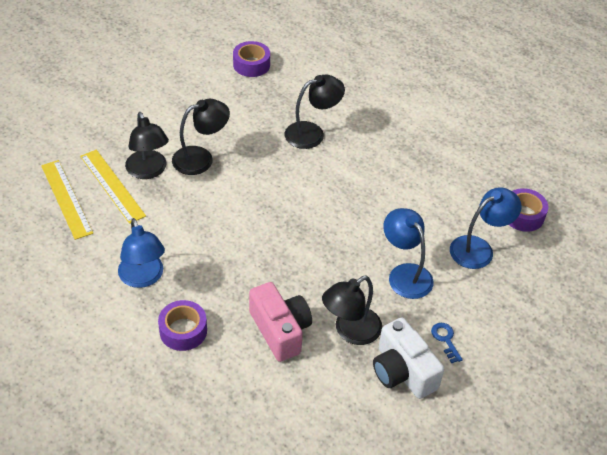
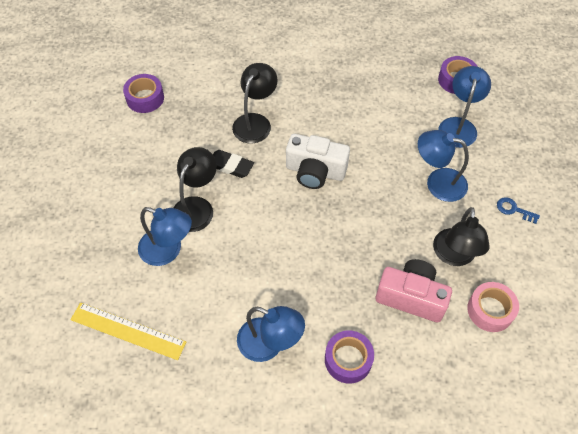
camera: 40 degrees left, 10 degrees up
yellow ruler [80,150,146,224] -> none
black lamp [125,112,169,179] -> blue lamp [138,207,192,266]
white camera [373,318,444,399] -> white camera moved to [286,134,350,189]
none -> black eraser [213,150,254,178]
none -> pink tape [467,282,519,332]

